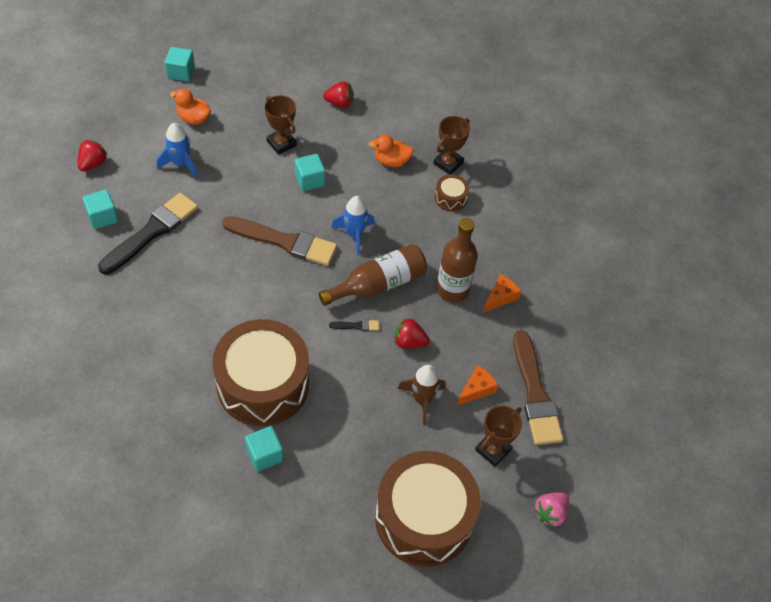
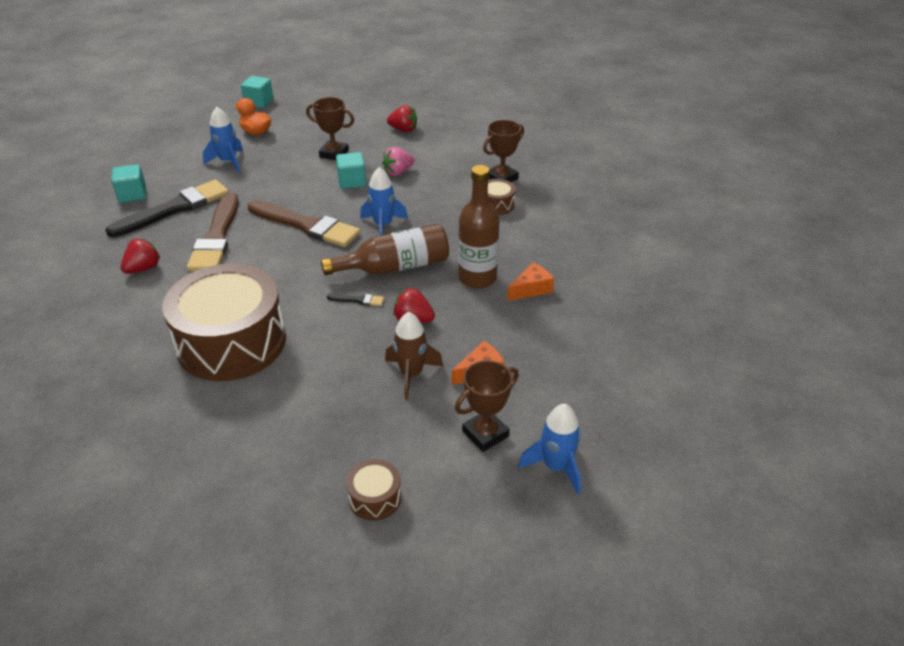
camera: 15 degrees right, 15 degrees down
red strawberry [78,140,107,171] -> red strawberry moved to [121,239,160,274]
turquoise cube [245,426,283,472] -> none
brown trophy [265,95,297,155] -> brown trophy turned 45 degrees counterclockwise [306,97,354,160]
orange duck [368,134,414,167] -> none
brown drum [375,451,481,567] -> brown drum [346,459,402,521], size x0.41
brown brush [513,330,563,445] -> brown brush moved to [187,193,238,271]
pink strawberry [534,492,569,528] -> pink strawberry moved to [382,147,415,176]
none -> blue rocket [518,404,581,494]

